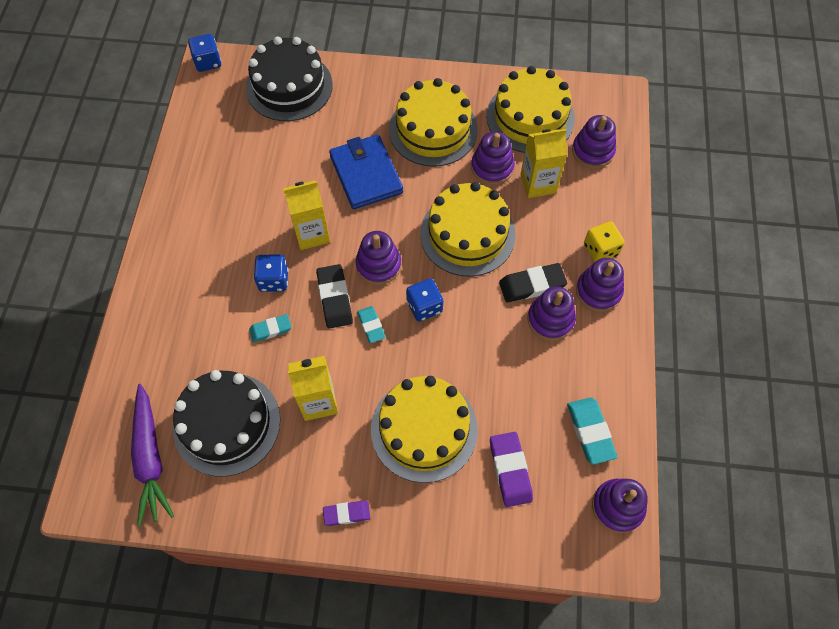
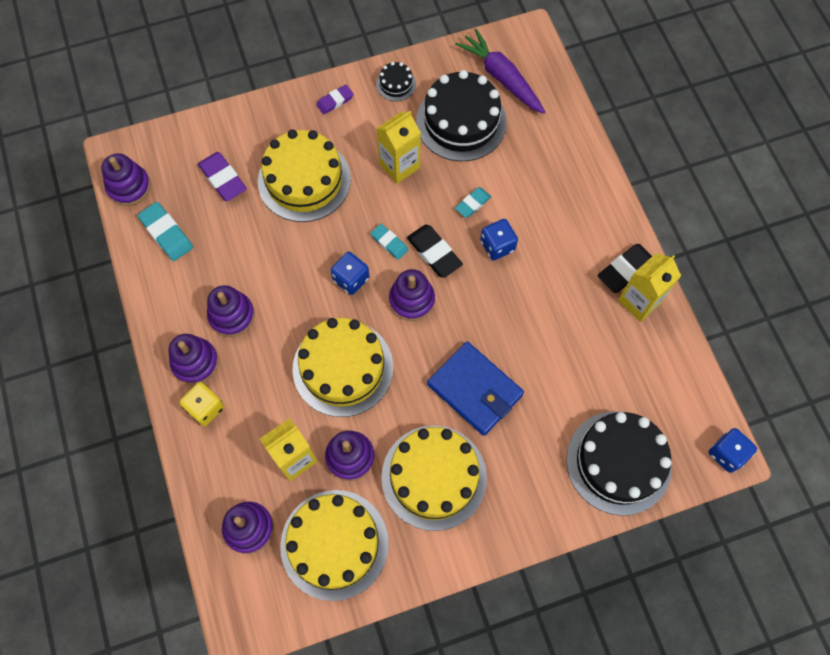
camera: 155 degrees right, 5 degrees up
yellow carton [283,180,330,250] -> yellow carton moved to [618,253,681,322]
black eraser [499,263,567,302] -> black eraser moved to [597,244,652,293]
none -> black cake [376,62,416,101]

